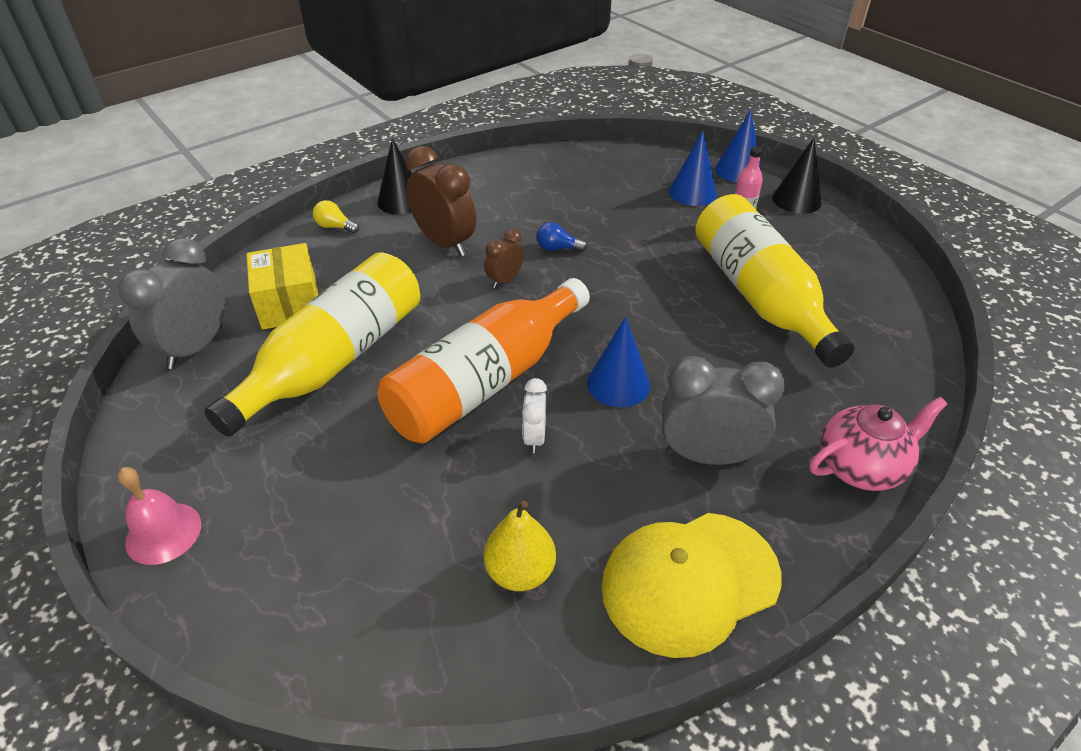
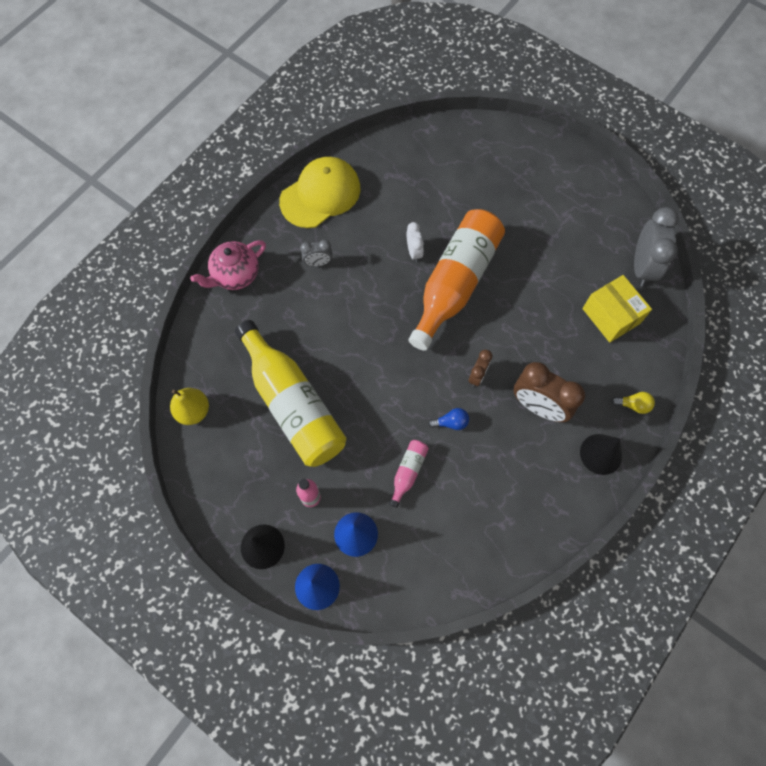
camera: 165 degrees right, 25 degrees up
pink bell [118,467,201,565] -> none
yellow bottle [204,252,420,437] -> none
yellow pear [484,501,556,591] -> yellow pear moved to [170,388,209,425]
blue cone [587,317,650,407] -> none
grey clock [662,356,785,465] -> grey clock [300,240,333,266], size x0.52
none -> pink bottle [389,440,429,508]

